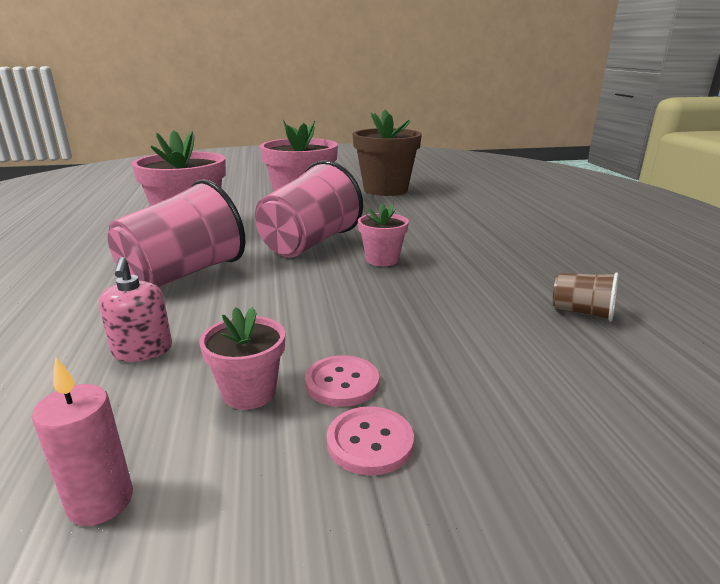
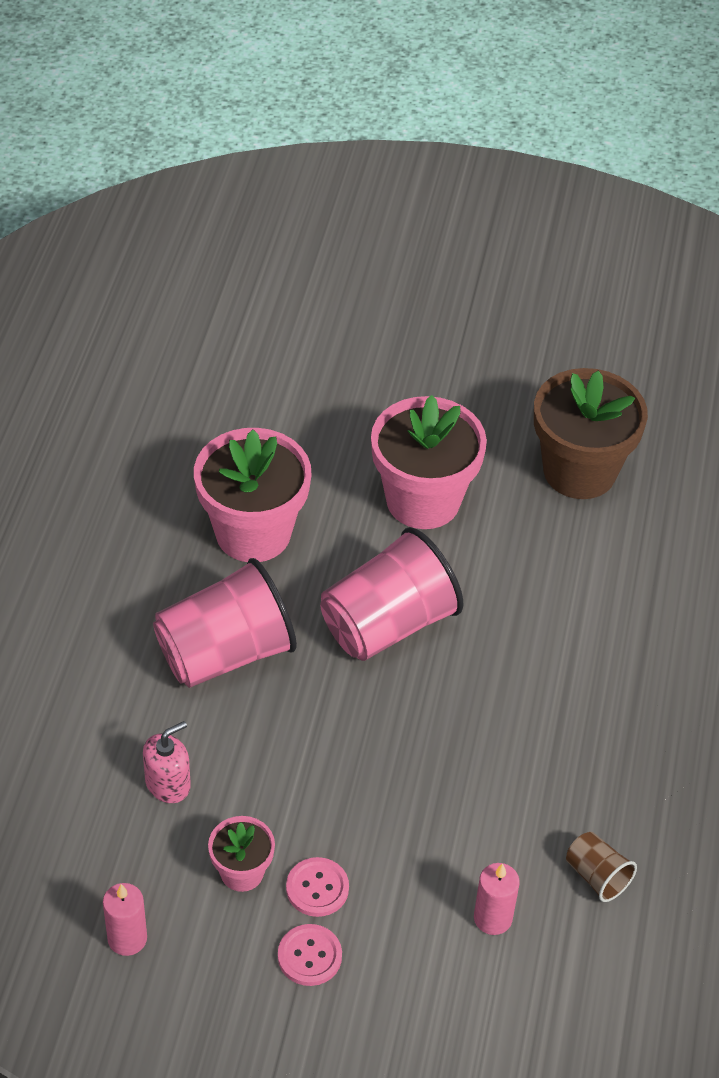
camera: 20 degrees right, 25 degrees up
pink soap dispenser [99,257,172,362] -> pink soap dispenser turned 135 degrees counterclockwise [143,721,191,803]
pink flower pot [358,203,409,266] -> none
none -> pink candle [474,863,520,935]

